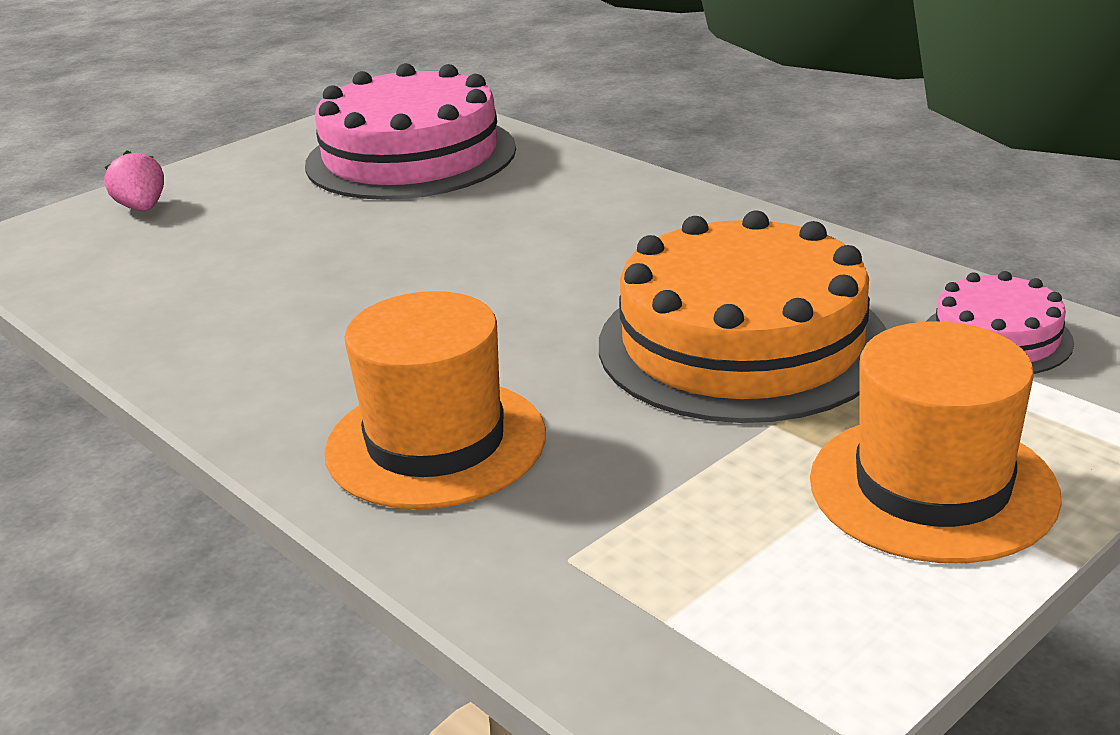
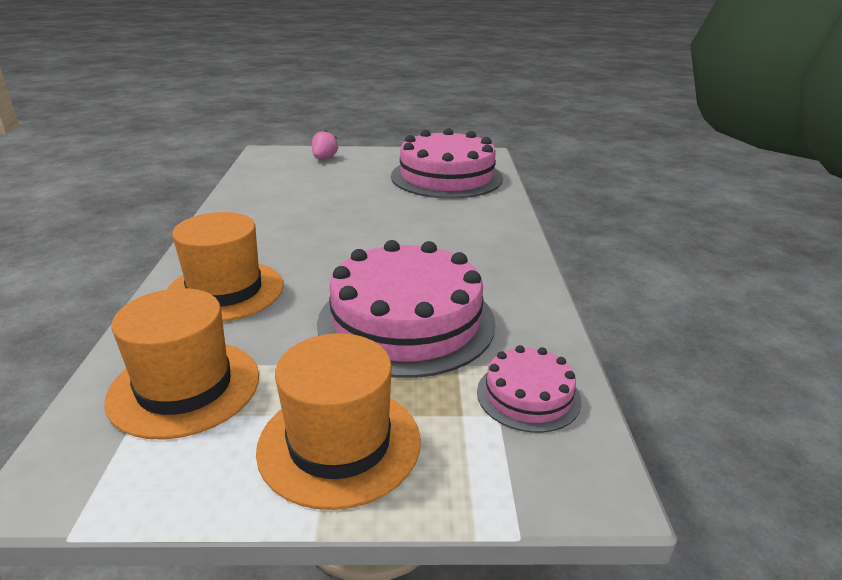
camera: 40 degrees right, 0 degrees up
orange cake [599,210,886,423] -> pink cake [317,240,496,378]
none -> orange hat [104,288,259,440]

